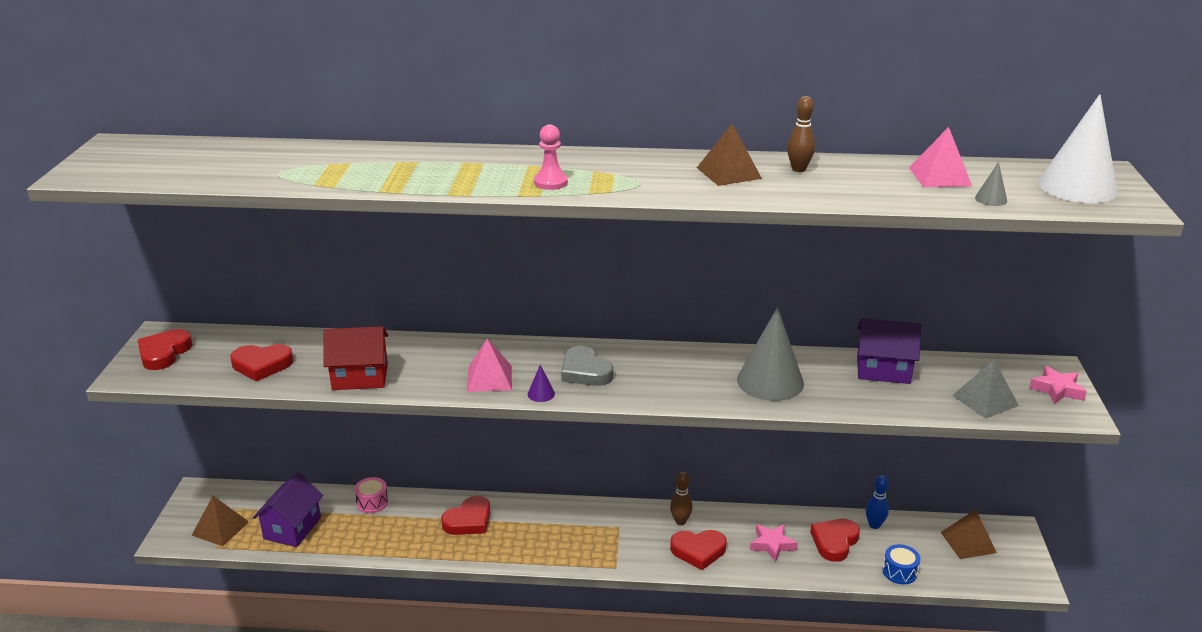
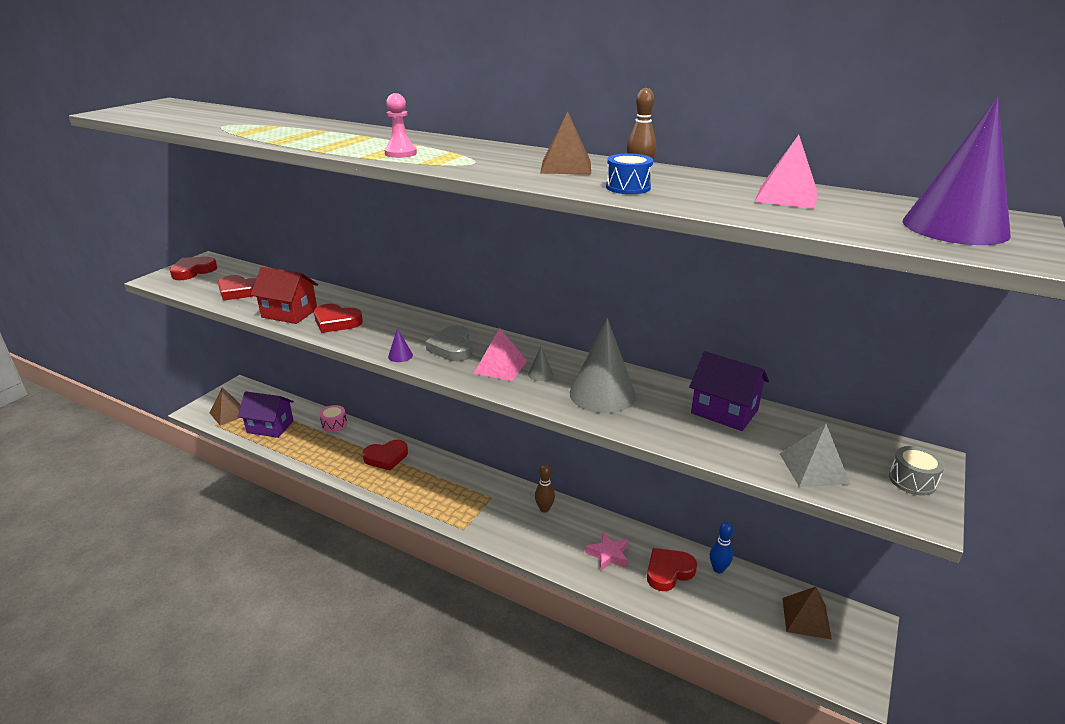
camera: 25 degrees right, 0 degrees up
purple house [253,473,323,547] -> purple house turned 60 degrees clockwise [238,391,294,438]
pink pyramid [467,338,512,392] -> pink pyramid moved to [473,328,527,381]
red heart [670,530,727,570] -> red heart moved to [314,304,363,333]
blue drum [882,544,920,584] -> blue drum moved to [606,154,653,194]
grey cone [975,162,1007,206] -> grey cone moved to [528,346,554,381]
pink star [1029,366,1087,404] -> grey drum [889,446,945,496]
white cone [1038,94,1118,203] -> purple cone [903,97,1011,245]

